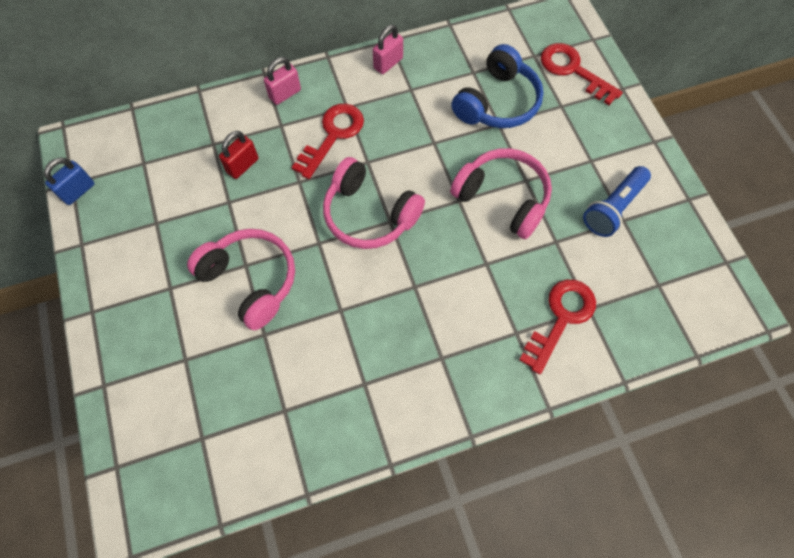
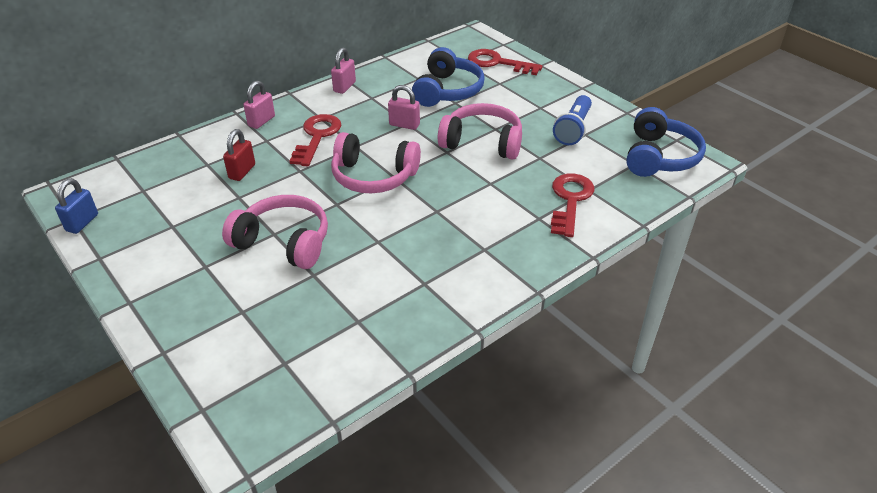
camera: 20 degrees left, 25 degrees down
none -> pink padlock [388,85,420,130]
none -> blue headphones [626,107,706,177]

